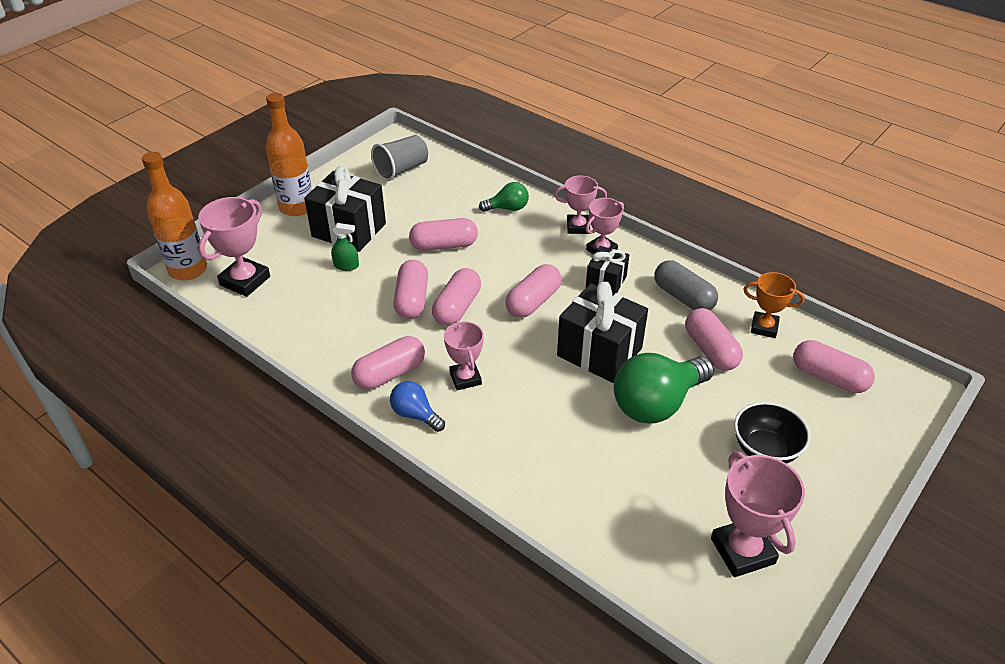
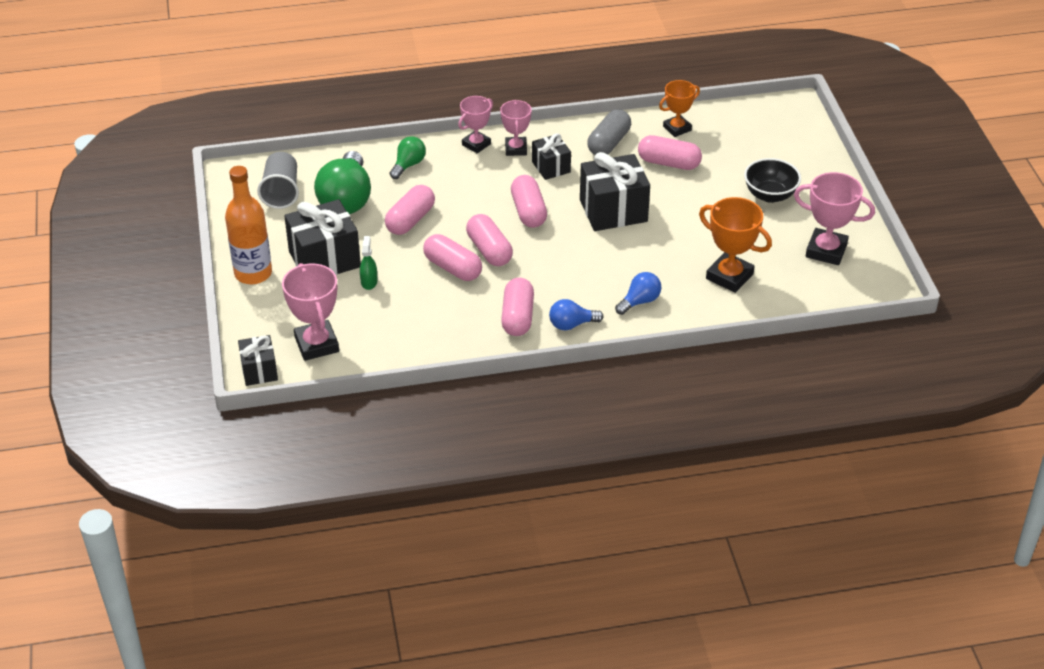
camera: 50 degrees left, 0 degrees up
orange bottle [142,152,207,280] -> black gift [238,335,278,386]
green spray bottle [331,223,359,271] -> green spray bottle turned 45 degrees counterclockwise [360,236,377,290]
pink trophy [444,321,484,390] -> none
green light bulb [614,353,714,424] -> green light bulb moved to [314,151,371,214]
grey capsule [654,260,718,310] -> grey capsule turned 60 degrees counterclockwise [587,109,631,155]
pink capsule [793,340,875,393] -> none
none -> blue light bulb [615,272,661,315]
none -> orange trophy [699,197,772,293]

